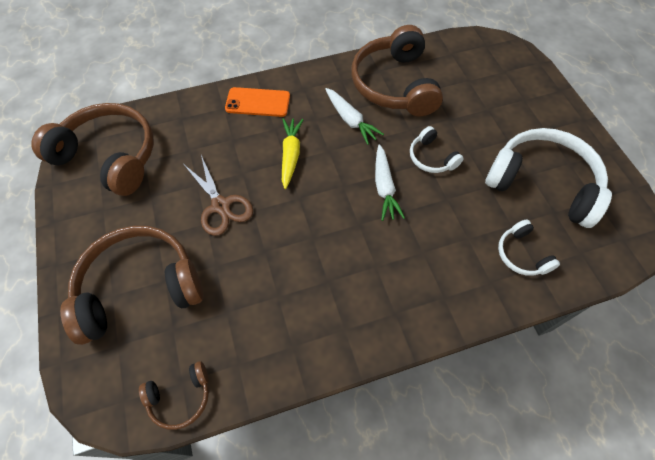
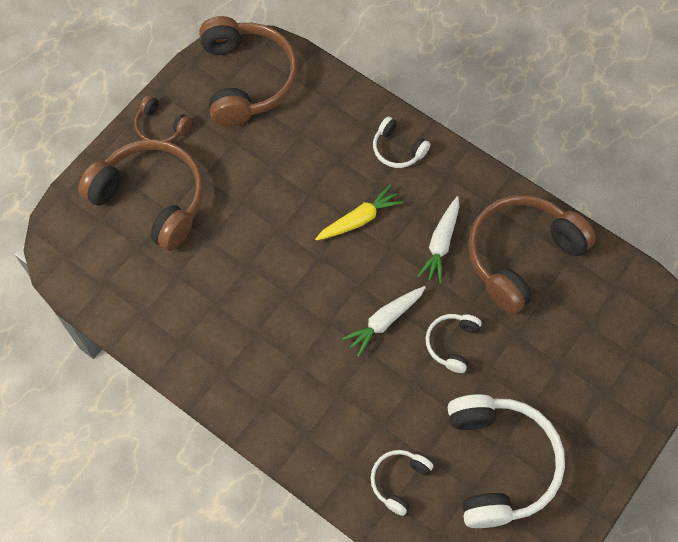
camera: 55 degrees right, 5 degrees up
brown headphones [139,361,209,430] -> brown headphones moved to [135,95,192,142]
brown scissors [184,155,253,236] -> none
orange phone [225,87,290,117] -> white headphones [373,117,430,168]

